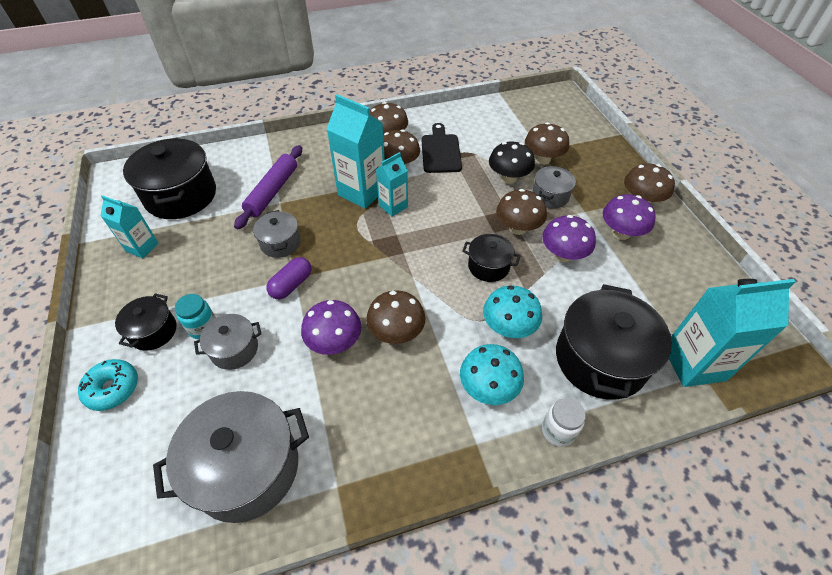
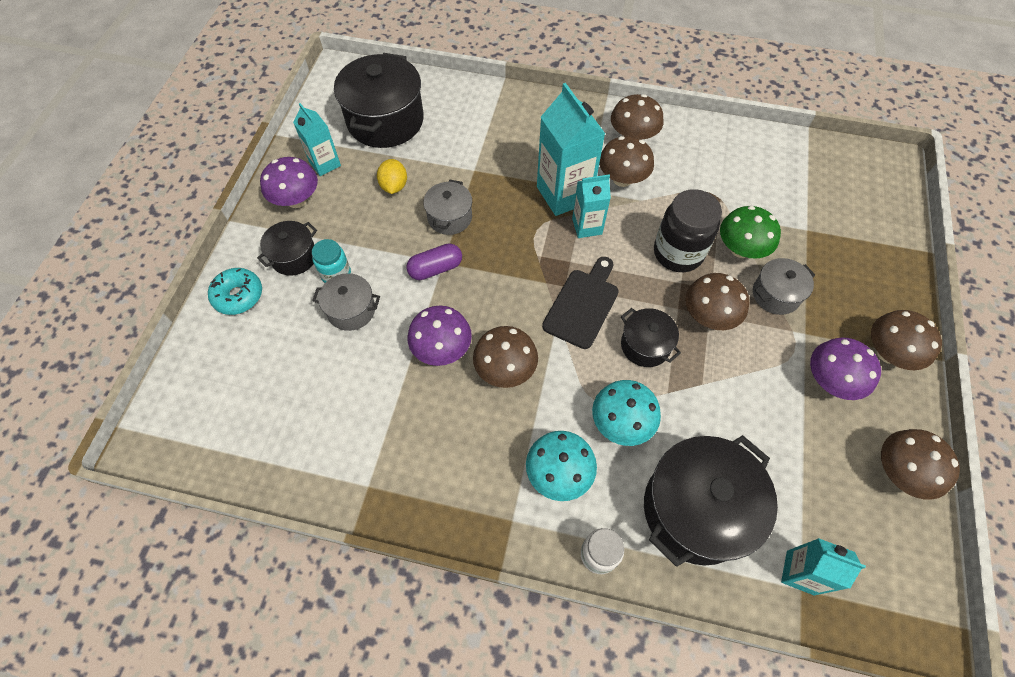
camera: 30 degrees right, 10 degrees up
grey pot [153,391,309,523] -> none
purple rolling pin [234,145,302,229] -> none
black cutting board [421,123,462,173] -> black cutting board moved to [542,257,619,349]
black mushroom [489,142,535,184] -> green mushroom [720,206,781,259]
brown mushroom [525,122,569,165] -> brown mushroom moved to [881,429,960,500]
purple mushroom [542,215,596,262] -> purple mushroom moved to [260,157,318,208]
turquoise carton [669,279,796,387] -> turquoise carton [781,538,866,595], size x0.59
none -> yellow lemon [377,159,407,194]
none -> black jar [654,189,722,272]

